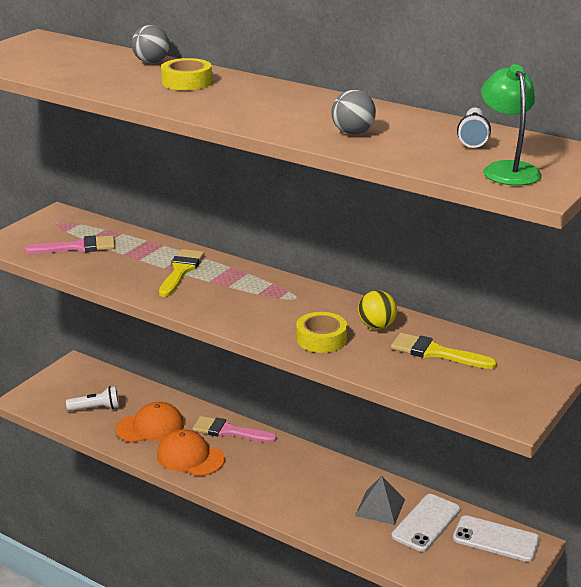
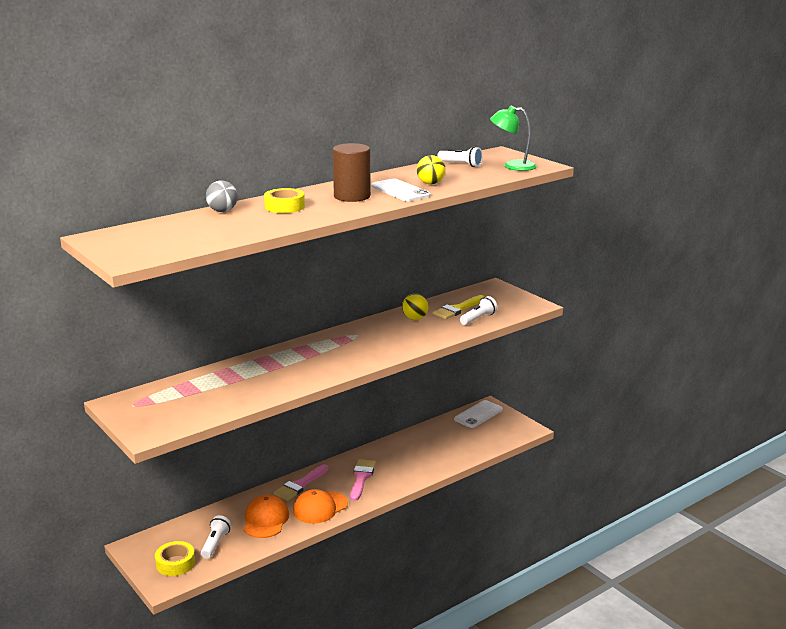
camera: 70 degrees left, 5 degrees down
pink brush [24,235,115,254] -> pink brush moved to [350,459,376,501]
yellow brush [159,249,204,297] -> none
yellow tape [296,312,347,353] -> yellow tape moved to [155,541,195,576]
grey ball [331,90,376,135] -> yellow ball [417,155,446,184]
grey pyramid [355,476,405,525] -> none
white phone [391,494,460,552] -> white phone moved to [371,178,431,201]
none -> brown cylinder [333,143,371,202]
none -> white flashlight [460,296,497,325]

